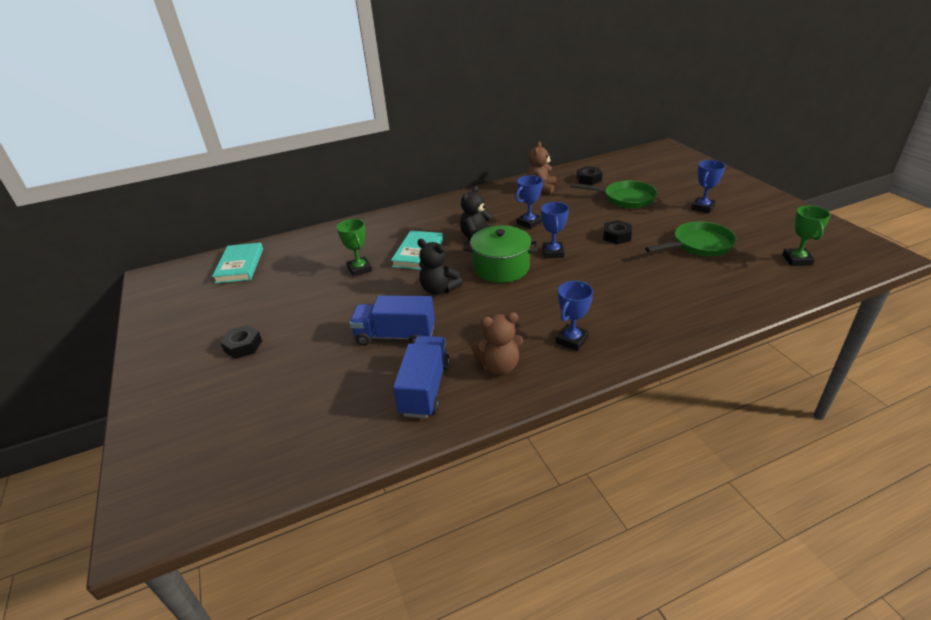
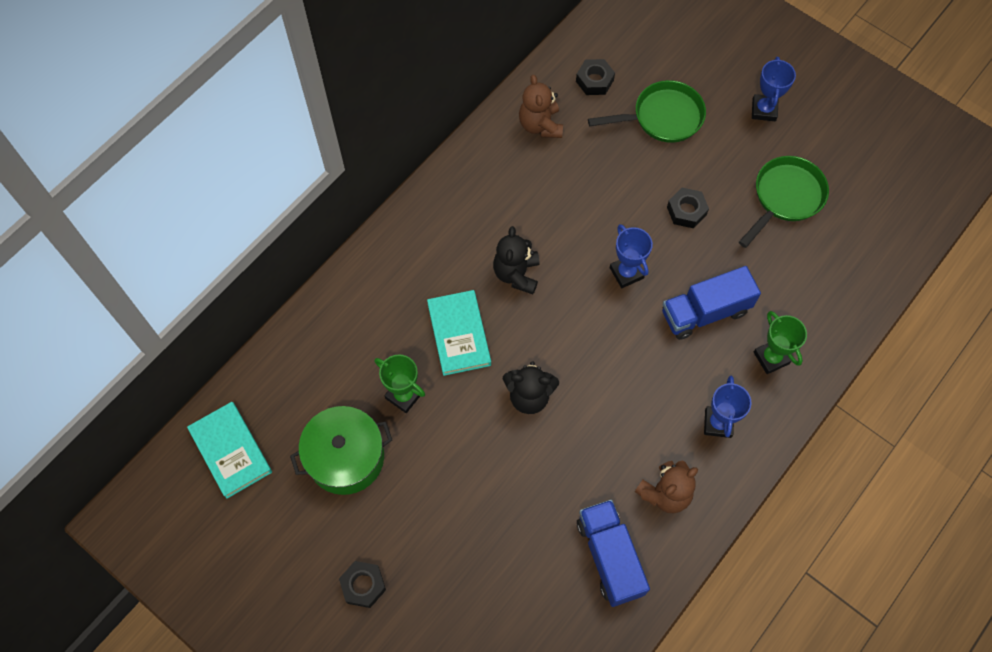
camera: 30 degrees left, 30 degrees up
blue truck [349,295,435,346] -> blue truck moved to [662,266,761,340]
green pot [463,225,538,283] -> green pot moved to [290,406,392,495]
blue trophy [515,175,543,229] -> none
green trophy [782,206,831,266] -> green trophy moved to [754,311,807,374]

